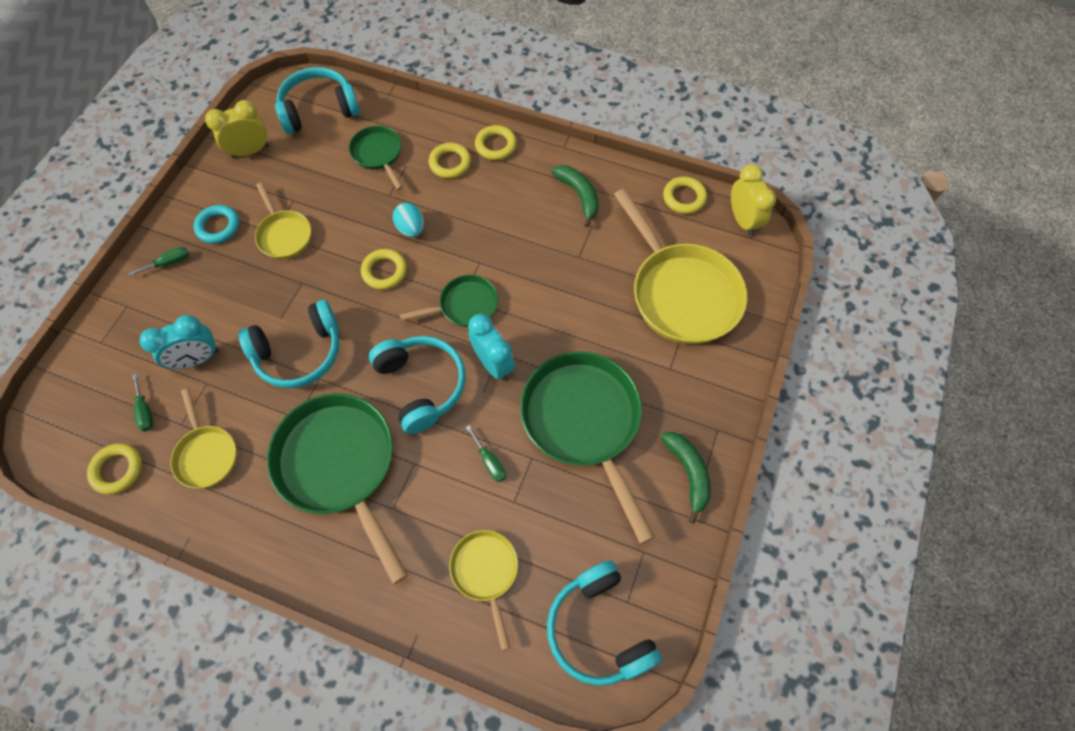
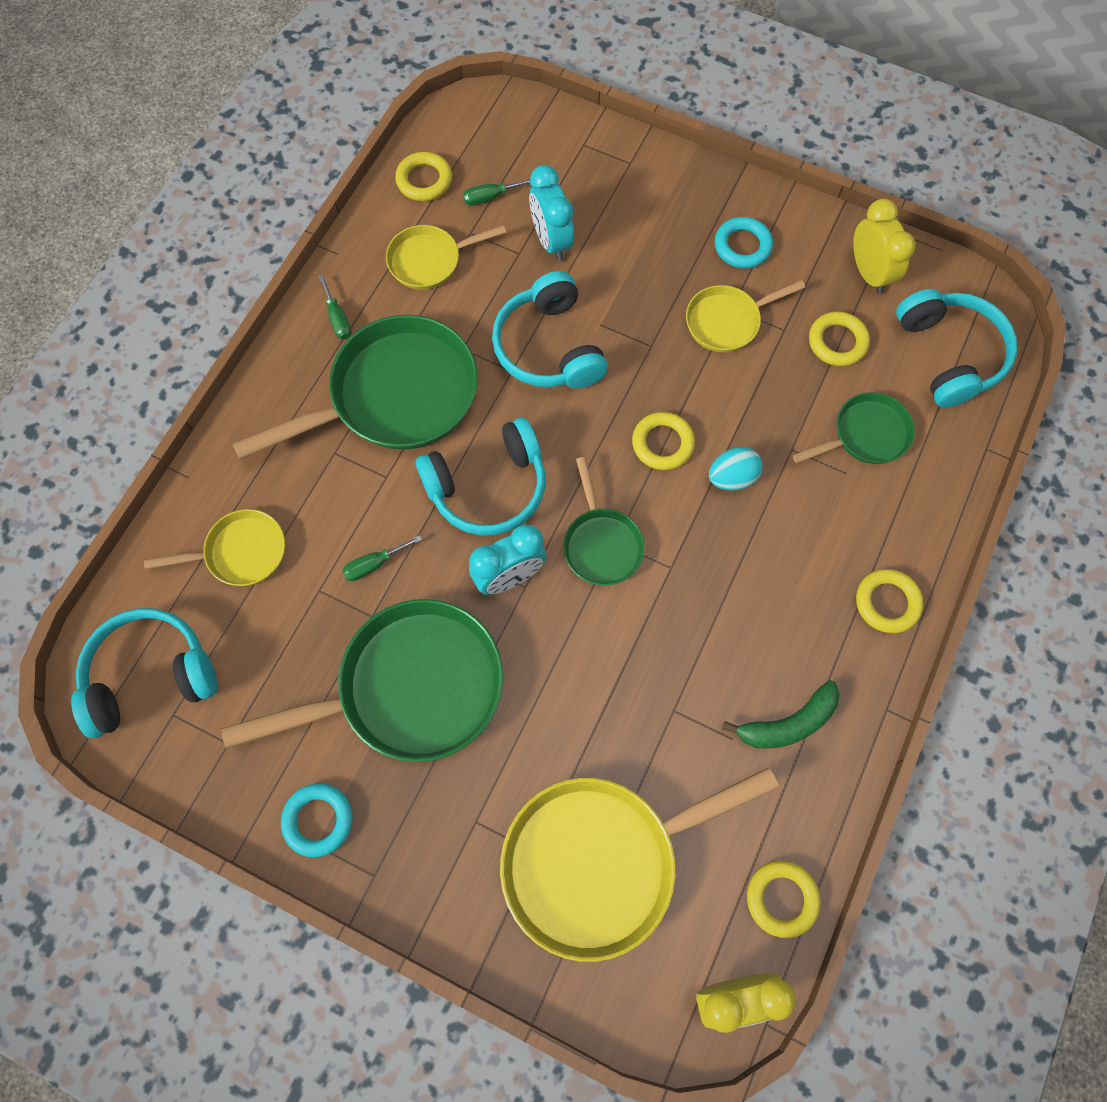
camera: 95 degrees right, 5 degrees up
green screwdriver [129,247,189,276] -> green screwdriver moved to [318,275,351,340]
yellow ring [429,143,471,179] -> yellow ring moved to [809,311,870,366]
green banana [661,432,711,524] -> turquoise ring [281,783,353,857]

